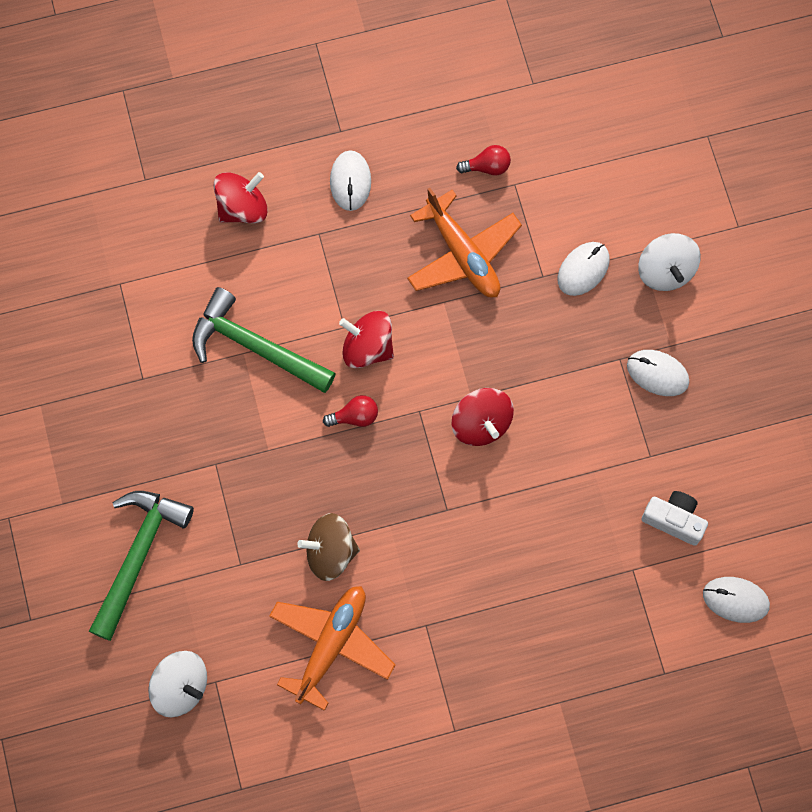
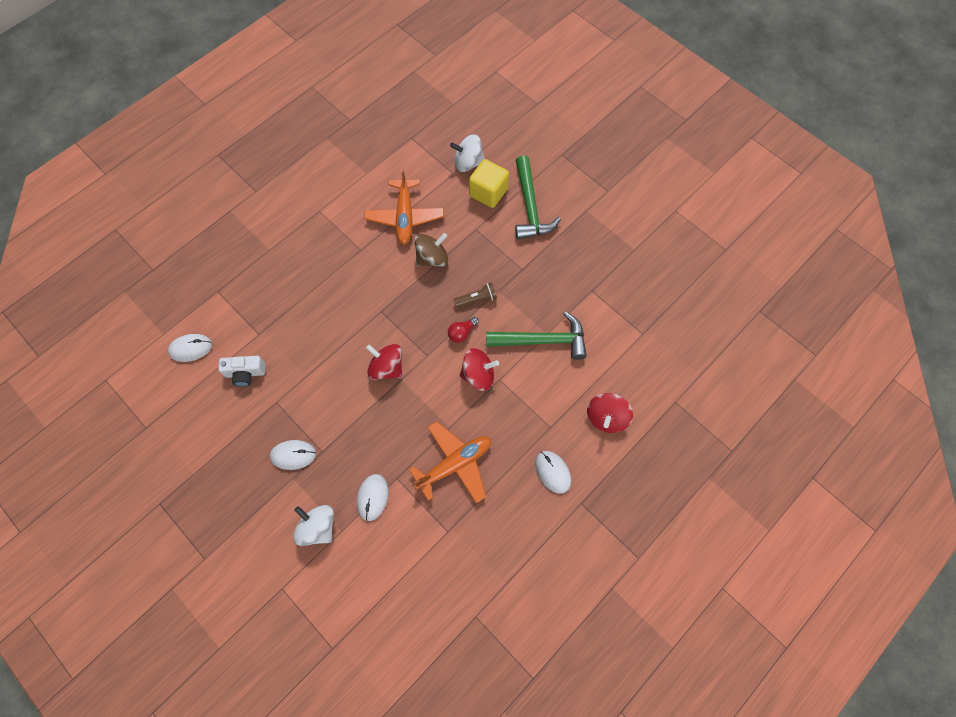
camera: 150 degrees right, 5 degrees down
orange plane [407,188,522,298] -> orange plane turned 120 degrees clockwise [409,421,491,503]
red light bulb [456,145,511,175] -> none
none -> brown flashlight [453,282,497,308]
none -> yellow cube [469,159,509,208]

